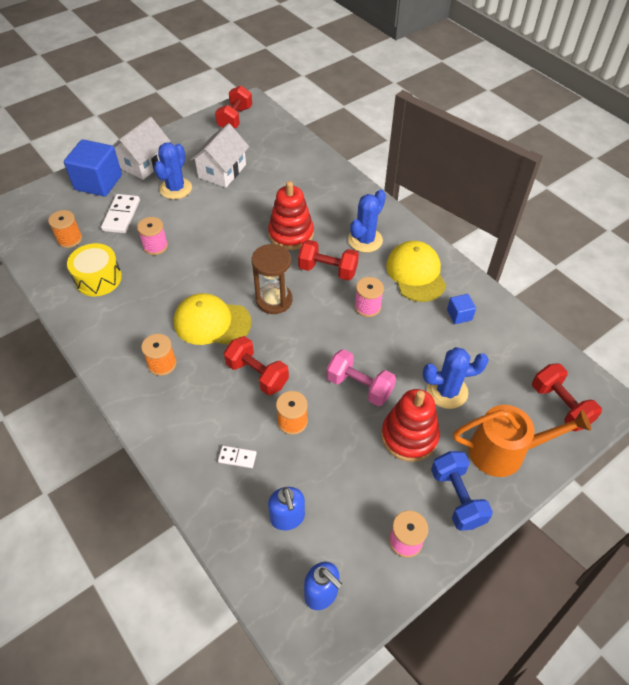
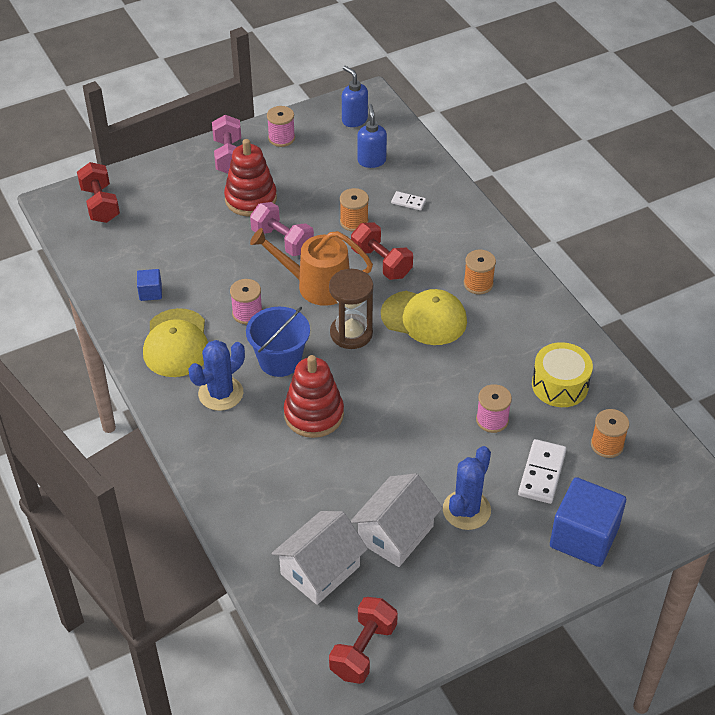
camera: 170 degrees left, 5 degrees down
white house [113,117,171,180] -> white house moved to [271,511,368,605]
red dumbbell [298,240,359,281] -> blue bucket [246,307,310,377]
blue cactus [423,347,489,409] -> none
blue dumbbell [431,451,493,531] -> pink dumbbell [212,115,241,174]
orange watering can [453,405,591,477] -> orange watering can moved to [250,228,373,306]

